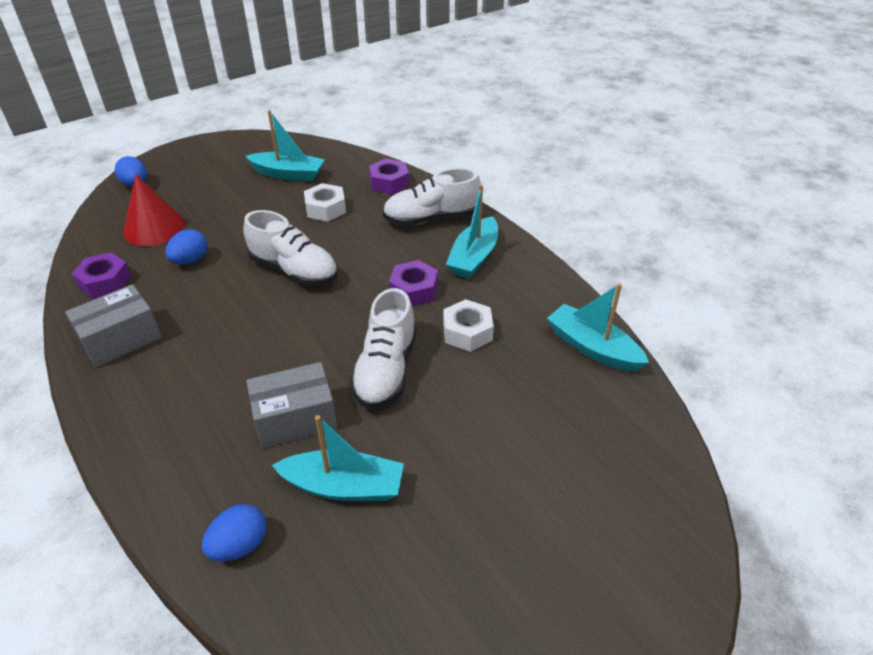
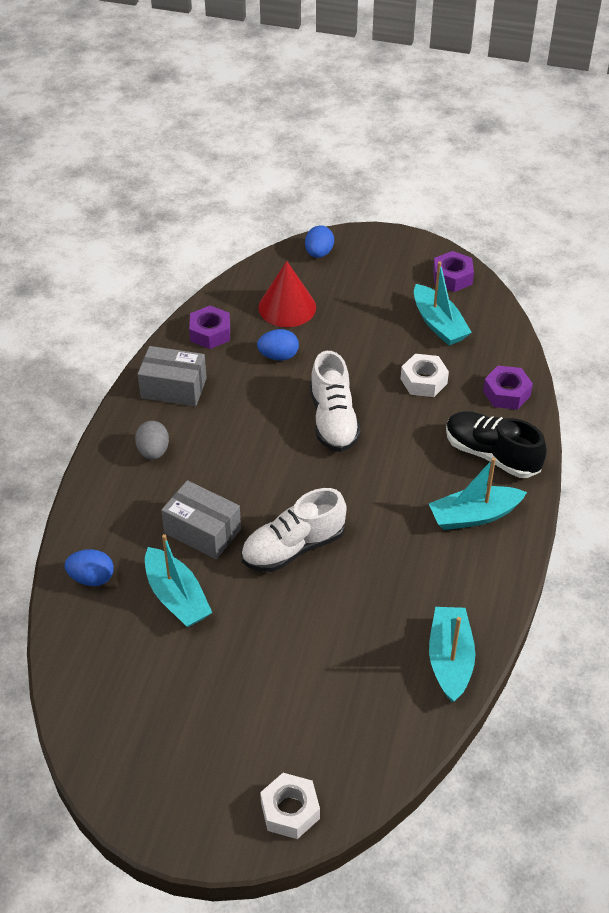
camera: 50 degrees right, 5 degrees up
white shoe [383,168,481,226] -> black shoe [446,411,547,478]
purple nut [389,260,438,306] -> purple nut moved to [433,251,474,292]
white nut [443,299,494,352] -> white nut moved to [260,773,320,839]
none -> grey egg [135,421,169,460]

